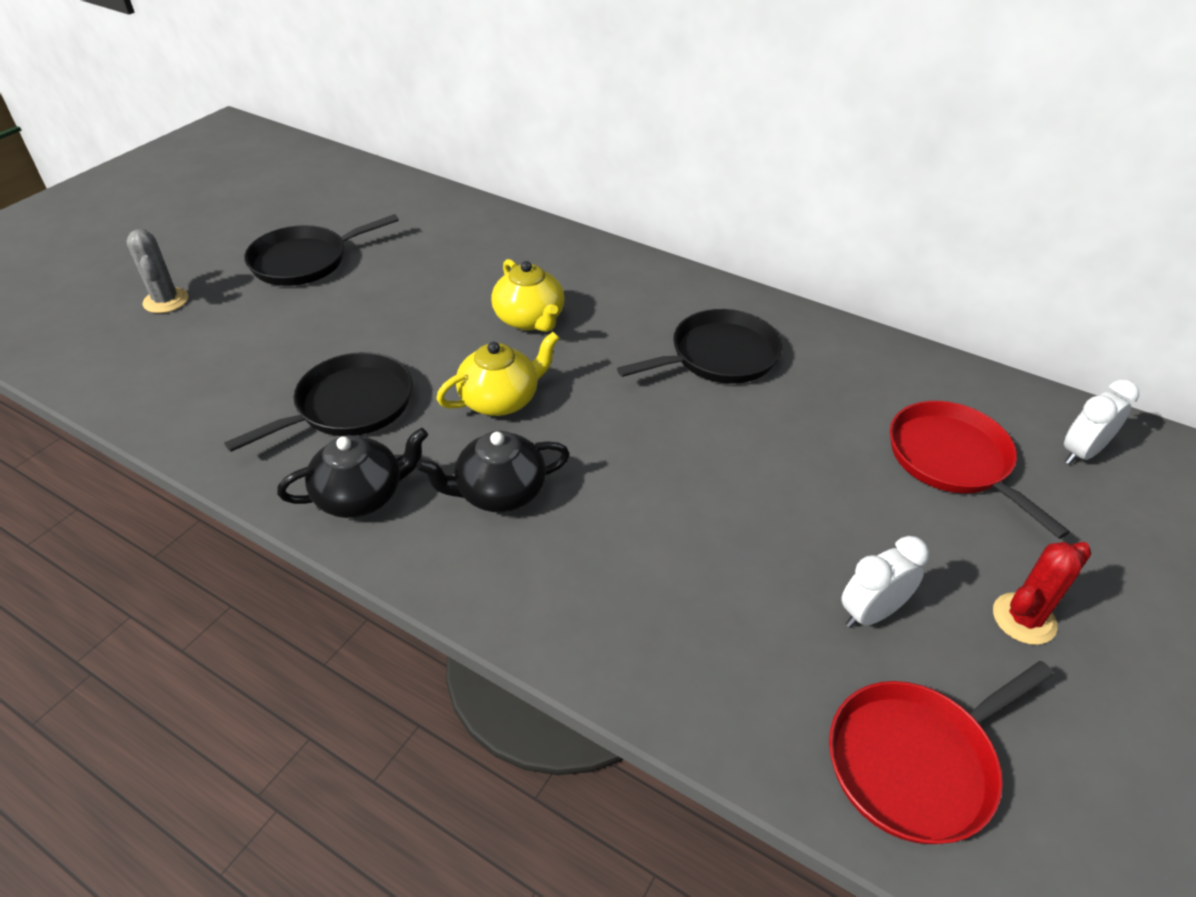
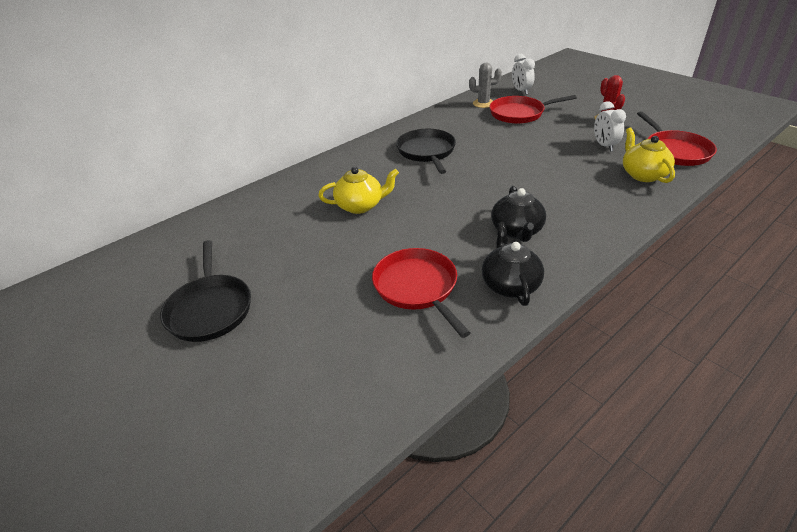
camera: 70 degrees left, 5 degrees down
grey cactus [126,229,188,313] -> grey cactus moved to [469,63,502,108]
black pan [224,352,413,452] -> red pan [372,248,470,338]
yellow teapot [436,332,559,416] -> yellow teapot moved to [623,127,675,183]

